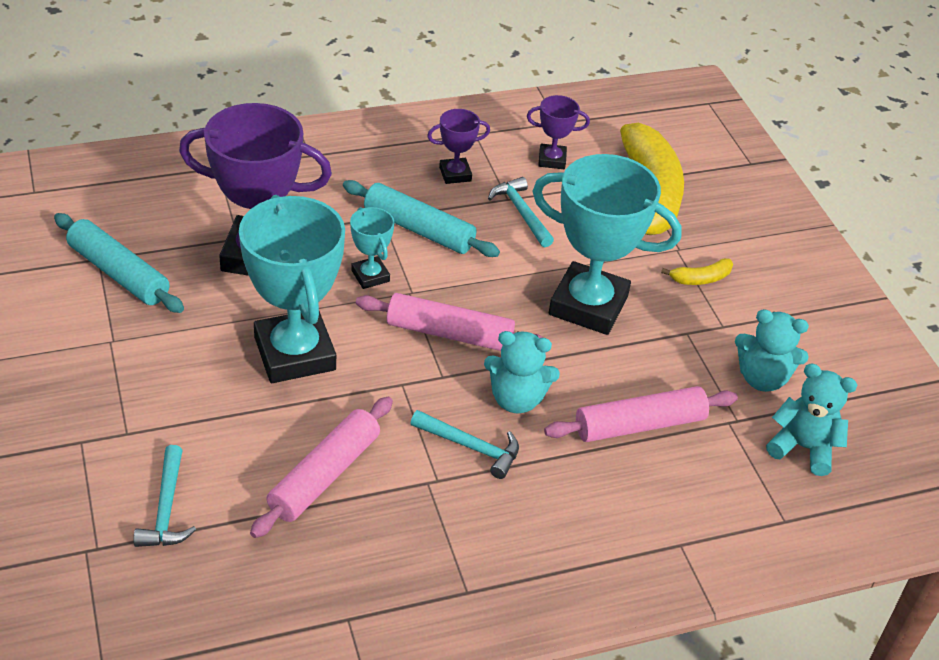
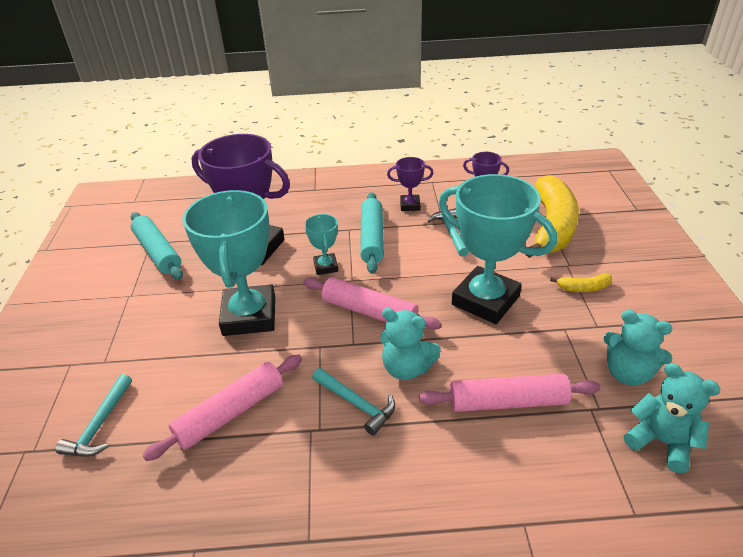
camera: 20 degrees right, 5 degrees down
turquoise rolling pin [343,180,500,257] -> turquoise rolling pin turned 45 degrees clockwise [360,192,384,274]

